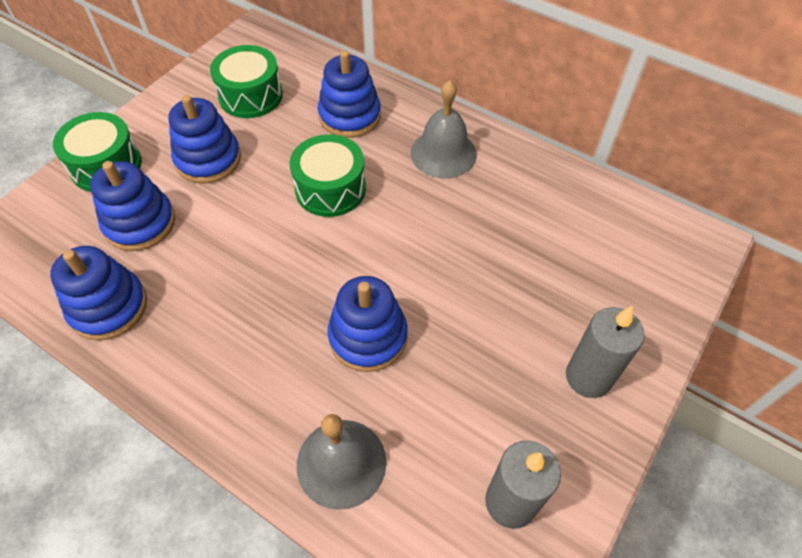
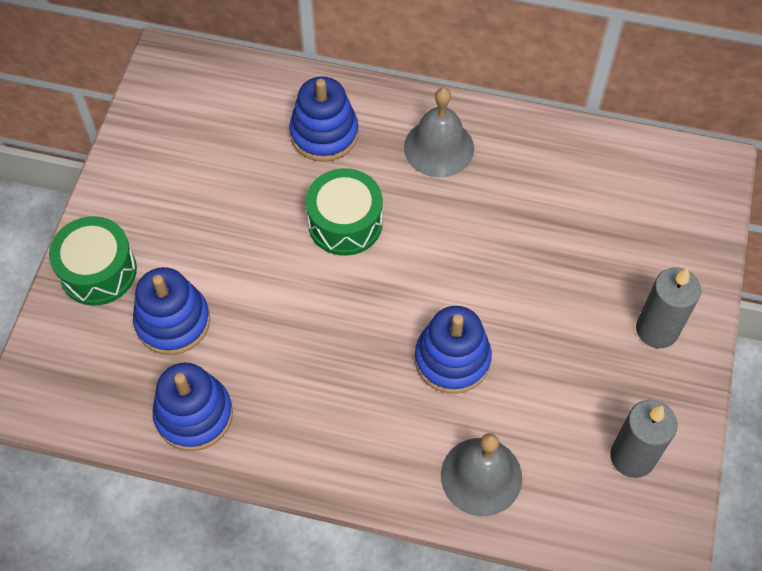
camera: 20 degrees left, 5 degrees up
blue stacking toy [169,95,241,184] -> none
green drum [210,45,283,118] -> none

